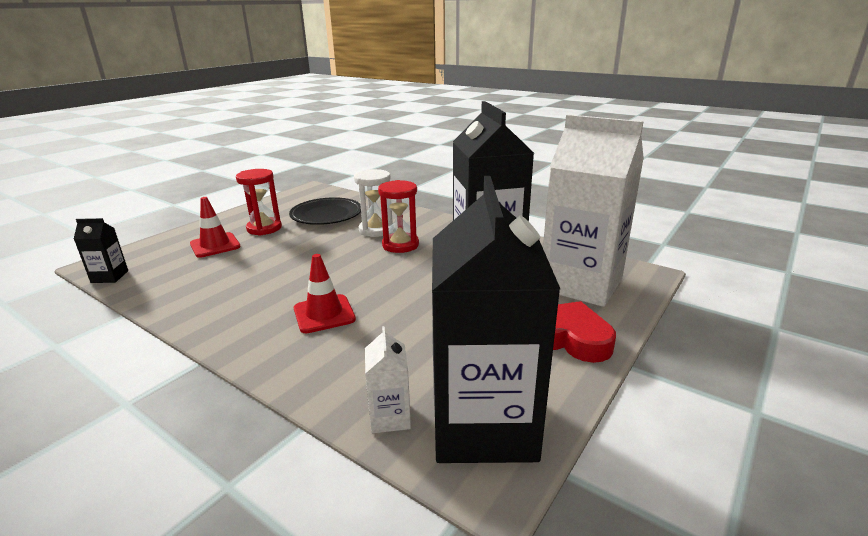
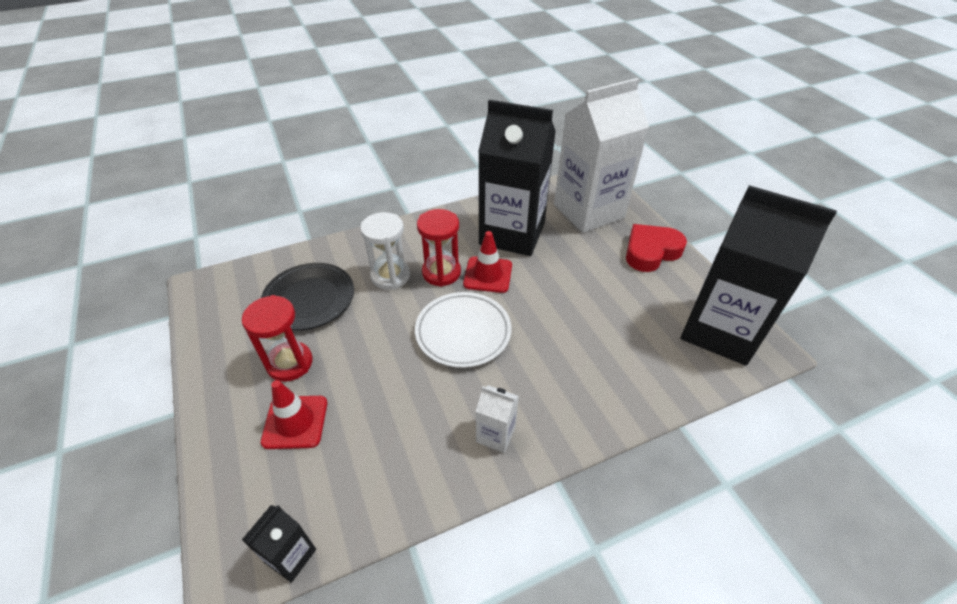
camera: 60 degrees left, 20 degrees up
red traffic cone [294,254,356,333] -> red traffic cone moved to [463,231,512,293]
white carton [365,326,411,433] -> white carton moved to [476,385,519,453]
none -> white plate [415,292,512,368]

